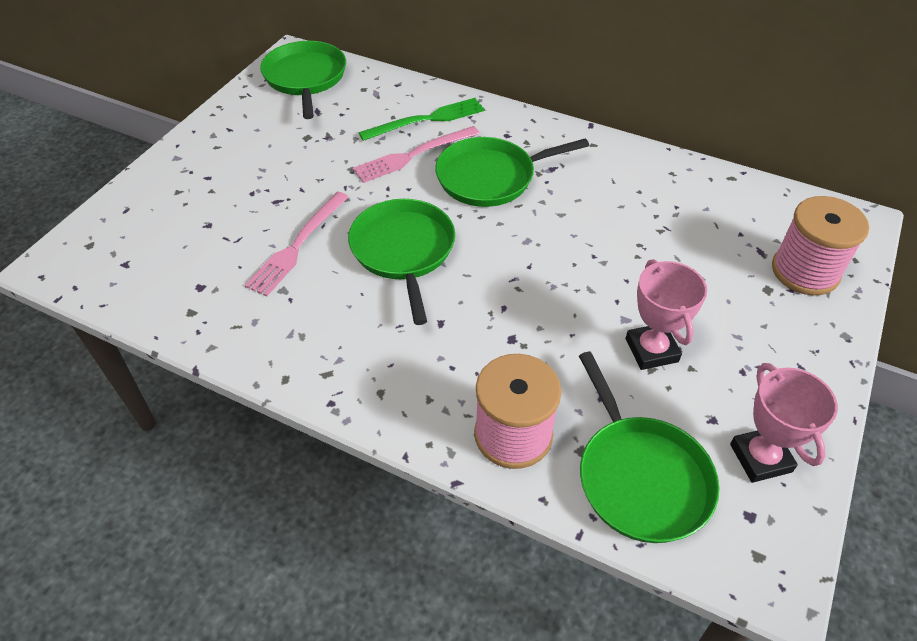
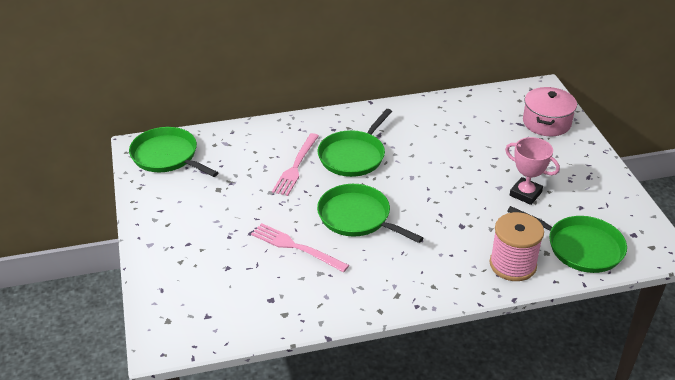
camera: 40 degrees left, 10 degrees down
pink fork [245,192,349,296] -> pink fork turned 135 degrees clockwise [251,223,349,272]
green fork [359,98,485,141] -> none
pink trophy [730,363,838,483] -> none
pink spool [772,196,869,295] -> pink pot [523,87,577,136]

